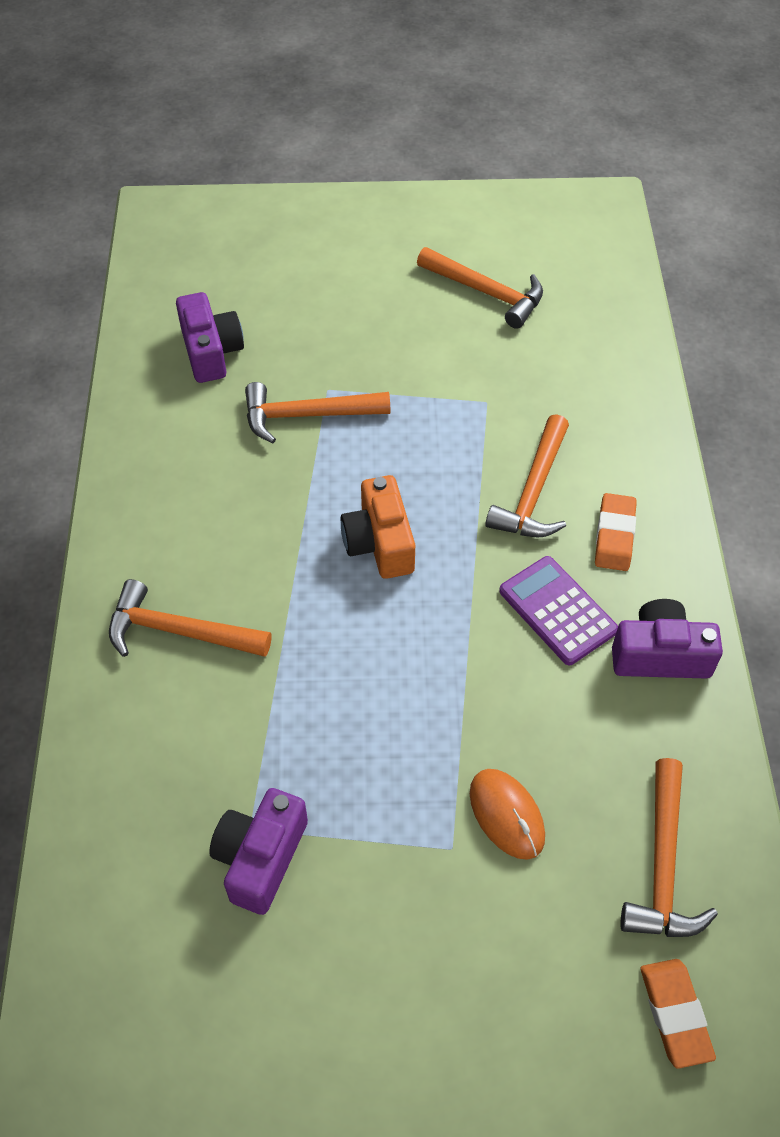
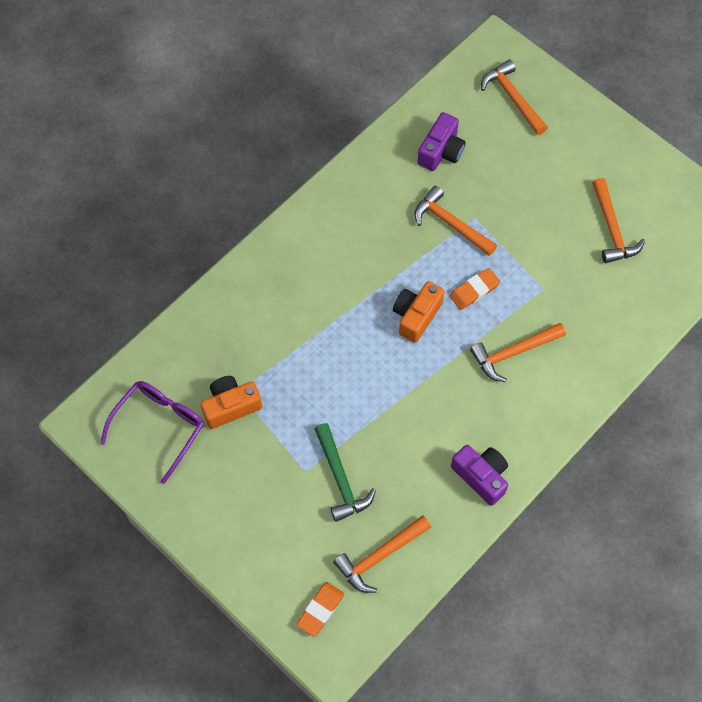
camera: 45 degrees right, 10 degrees up
orange hammer [109,579,272,657] -> orange hammer moved to [481,60,548,135]
purple camera [209,788,308,915] -> orange camera [201,376,262,429]
orange mouse [470,769,545,860] -> green hammer [314,423,376,522]
purple calculator [499,556,618,665] -> none
orange eraser [595,493,637,571] -> orange eraser moved to [450,268,500,310]
none -> purple glasses [100,381,204,484]

